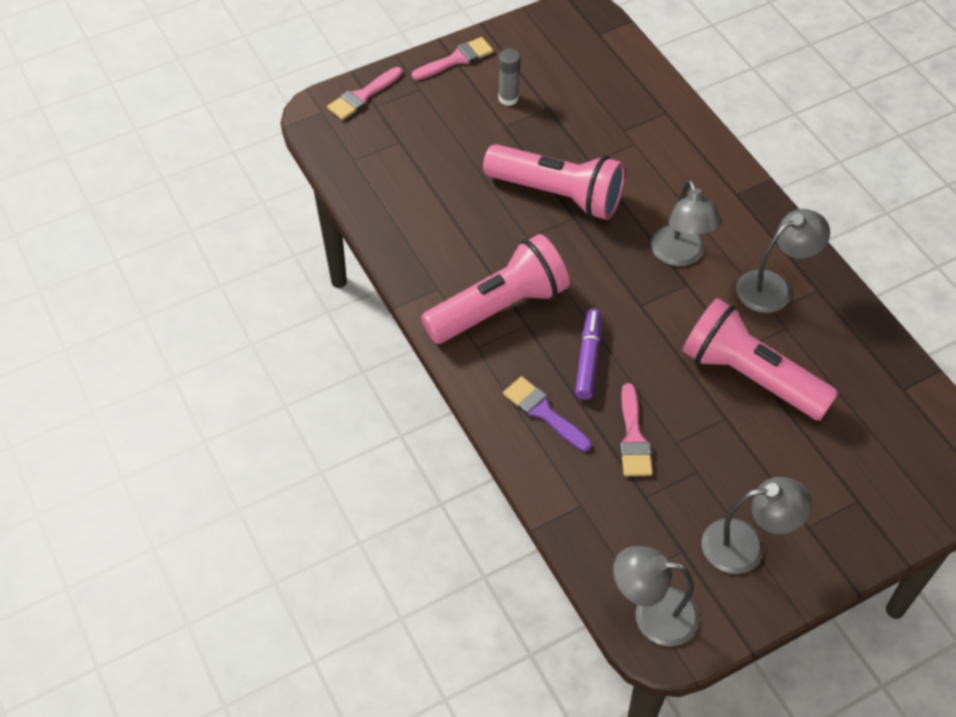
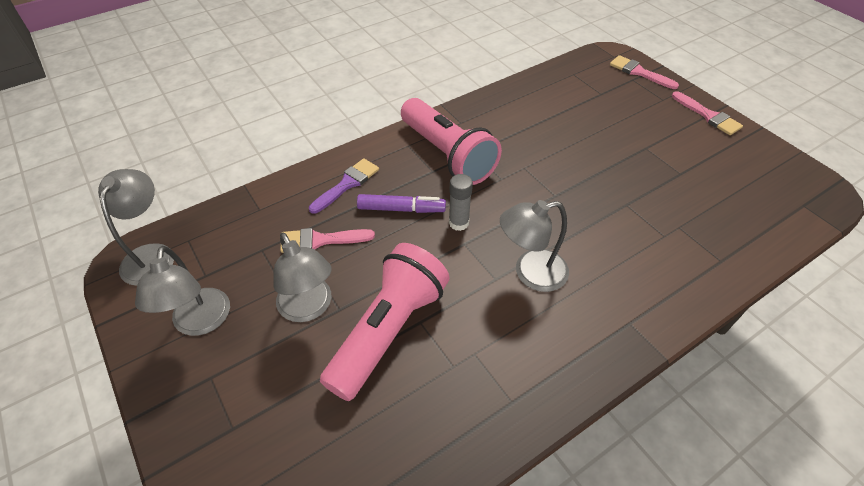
camera: 85 degrees right, 5 degrees down
pink flashlight [483,144,625,220] -> none
grey glue stick [498,49,520,106] -> grey glue stick moved to [449,174,473,231]
grey lamp [736,209,830,313] -> grey lamp moved to [273,232,332,322]

